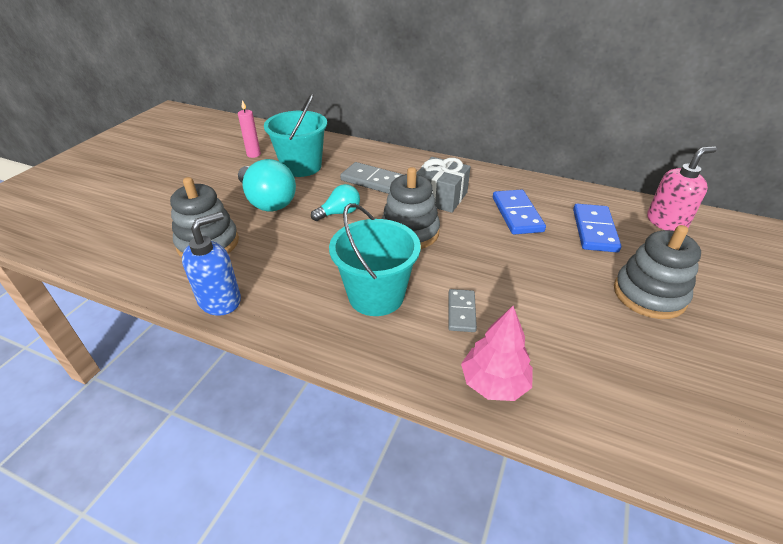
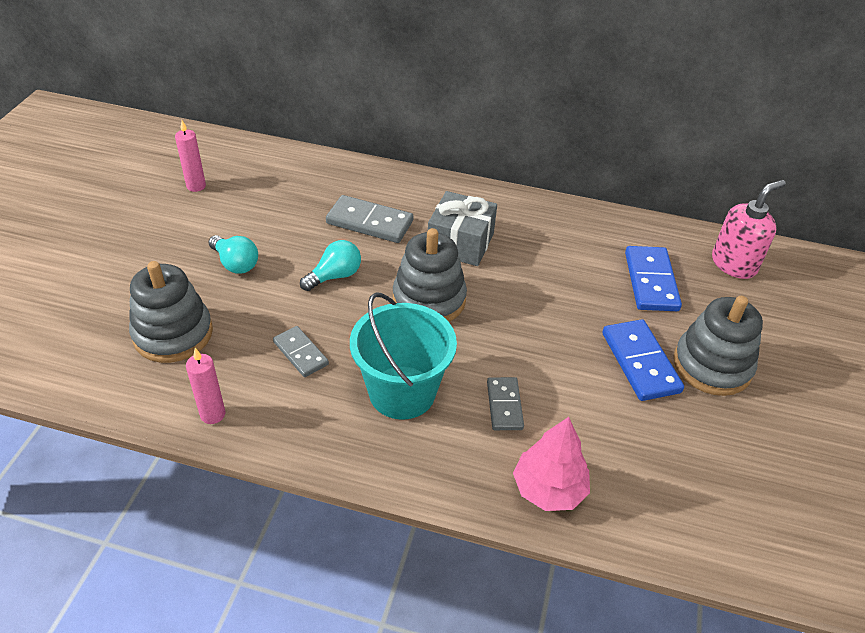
camera: 10 degrees left, 5 degrees up
blue soap dispenser [182,212,241,316] -> pink candle [186,348,226,424]
turquoise light bulb [238,159,296,212] -> turquoise light bulb [208,235,258,274], size x0.57
turquoise bucket [264,94,327,177] -> none
blue domino [493,189,546,234] -> blue domino moved to [602,319,684,401]
none -> grey domino [273,326,329,377]

